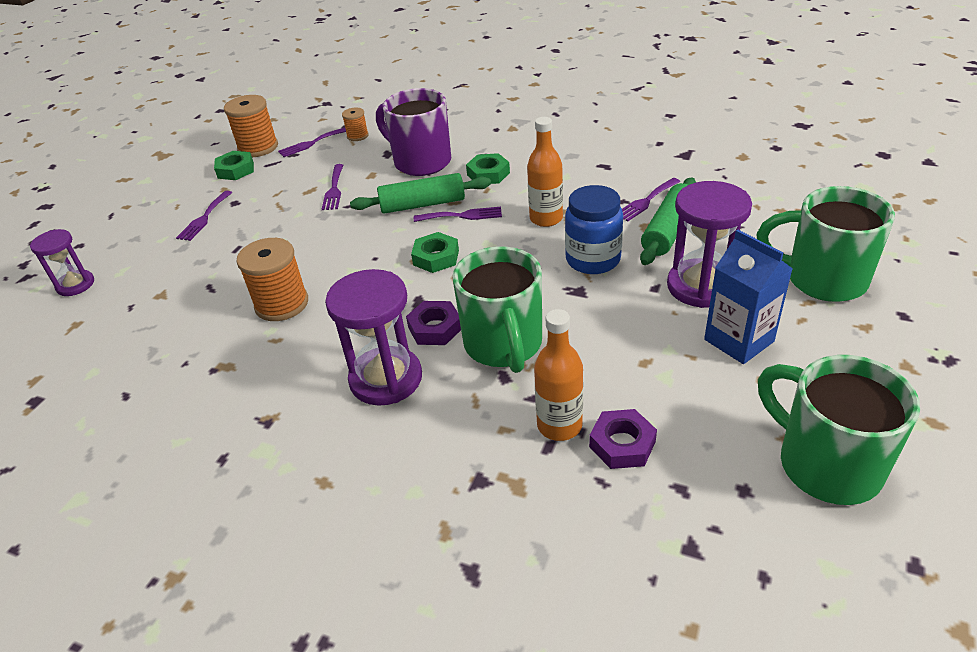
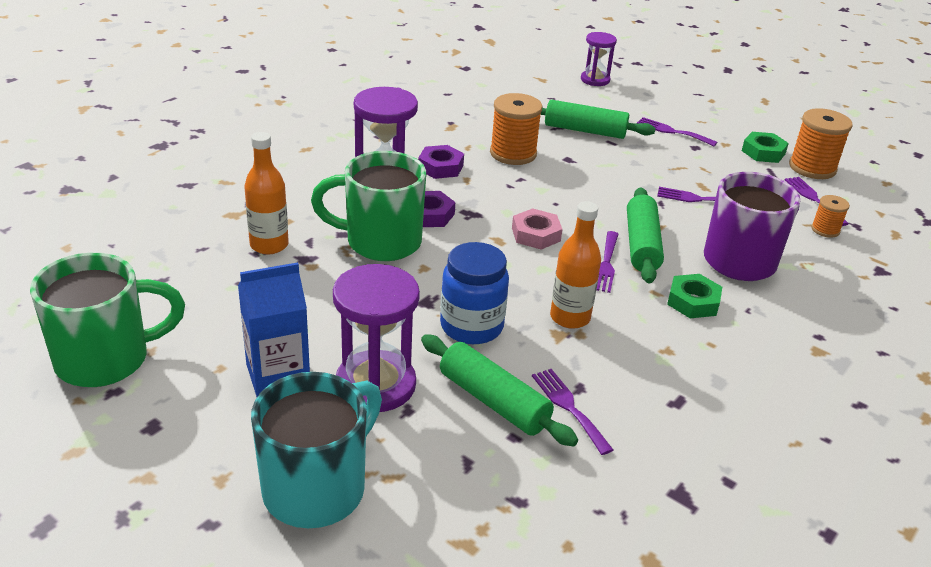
camera: 100 degrees right, 5 degrees down
green nut [411,232,459,273] -> pink nut [512,208,562,250]
purple nut [589,409,657,469] -> purple nut moved to [418,145,464,179]
green mug [756,186,895,302] -> turquoise mug [251,372,382,528]
none -> green rolling pin [540,100,655,139]

